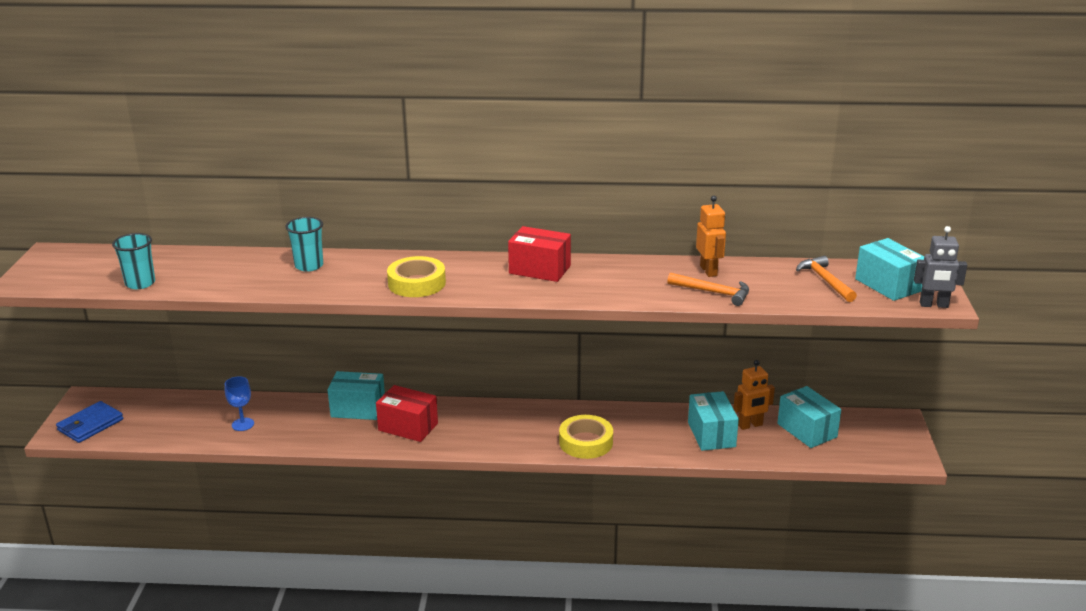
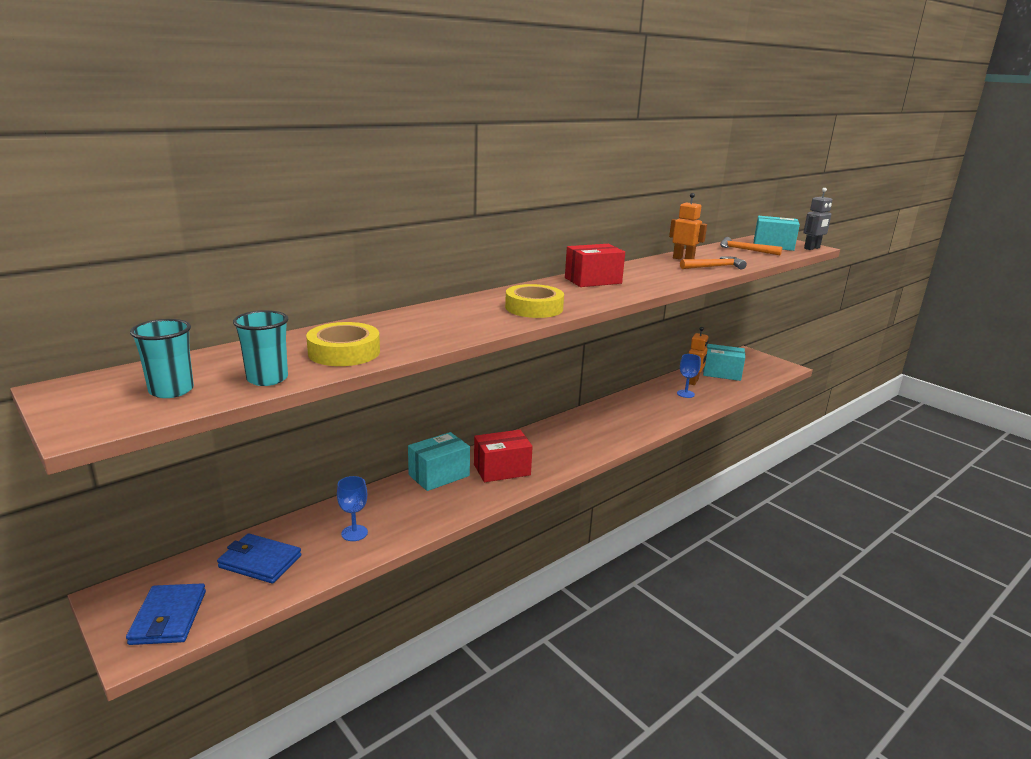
camera: 45 degrees left, 5 degrees down
turquoise cup [286,217,323,272] -> turquoise cup moved to [130,319,194,398]
yellow tape [559,415,613,459] -> yellow tape moved to [306,322,380,366]
turquoise box [688,391,739,451] -> blue goblet [677,354,701,398]
none -> blue wallet [217,533,301,584]

